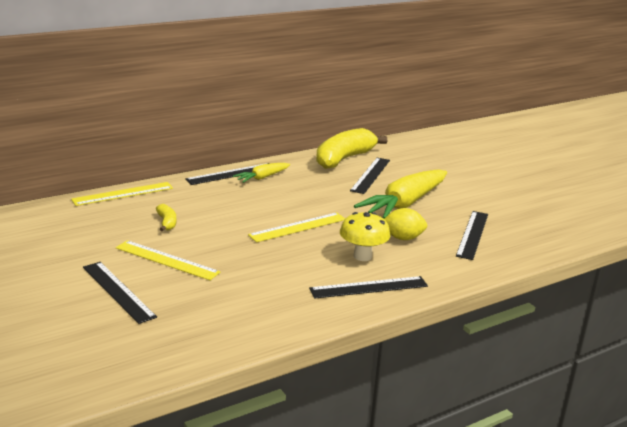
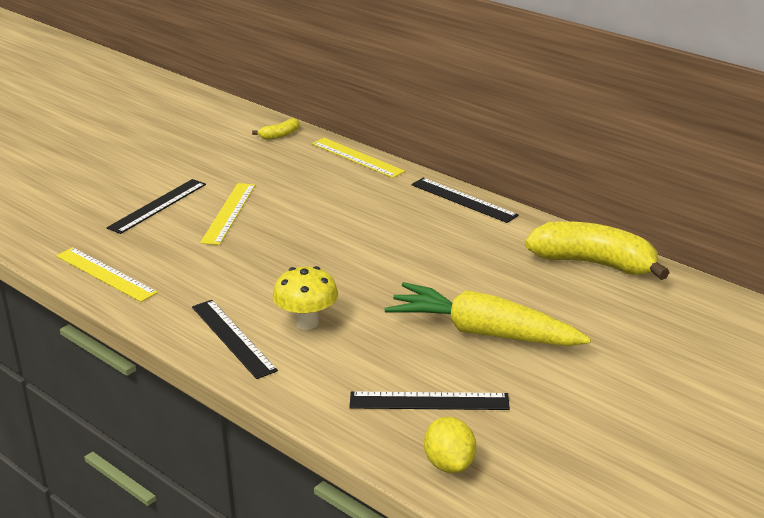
camera: 75 degrees right, 5 degrees up
yellow banana [156,204,176,232] -> yellow banana moved to [252,118,299,140]
yellow carrot [233,163,290,183] -> none
yellow ruler [248,212,345,242] -> yellow ruler moved to [56,247,158,302]
black ruler [350,158,390,194] -> none
yellow lemon [384,208,428,240] -> yellow lemon moved to [424,417,476,473]

